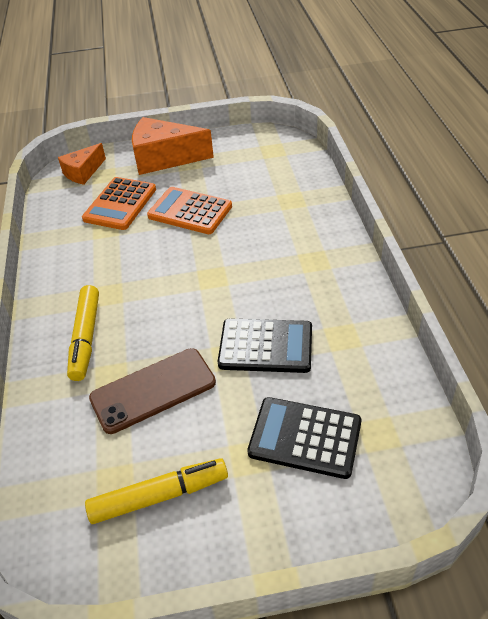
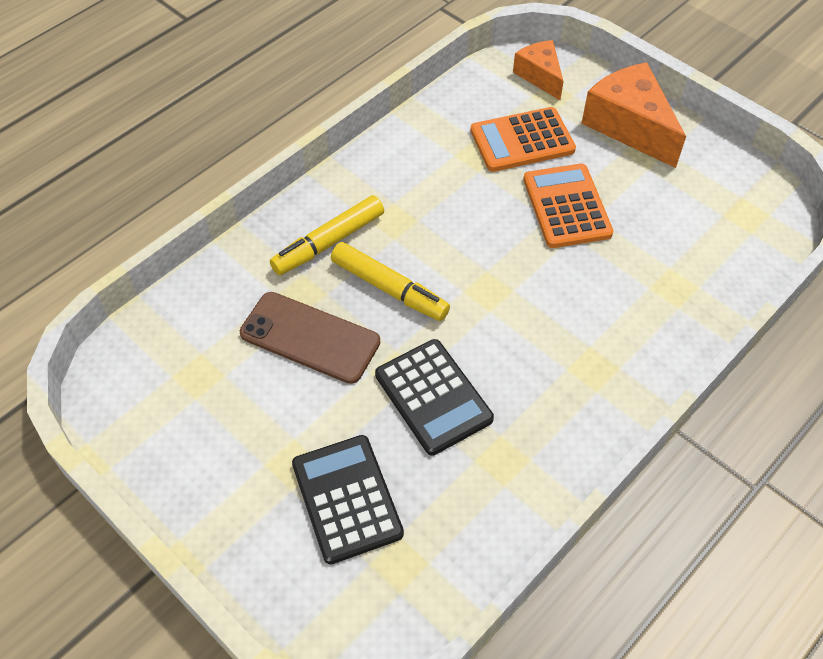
camera: 50 degrees right, 10 degrees up
orange cheese [58,143,106,185] -> orange cheese turned 60 degrees clockwise [513,40,564,100]
yellow marker [85,458,228,524] -> yellow marker moved to [331,242,450,321]

